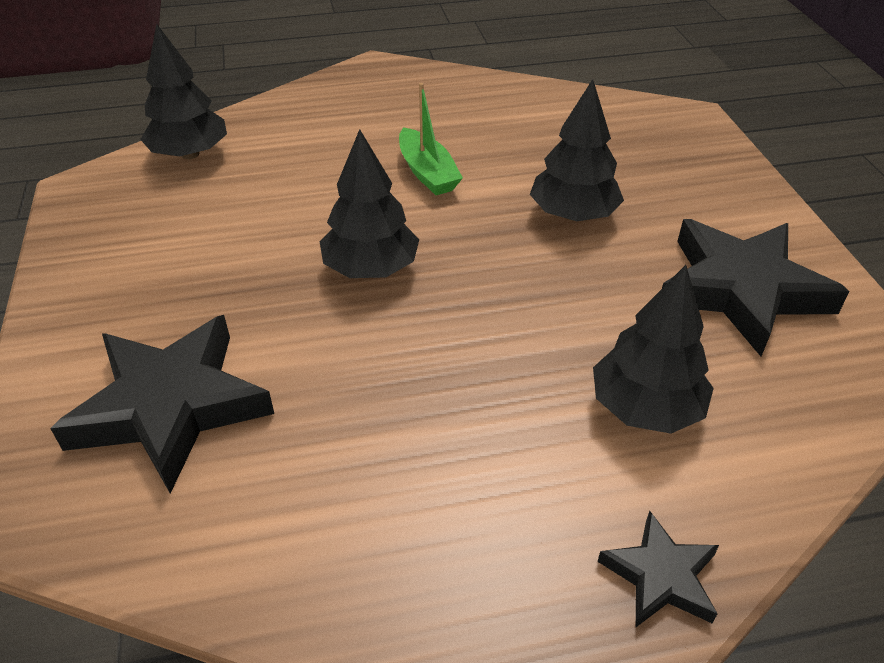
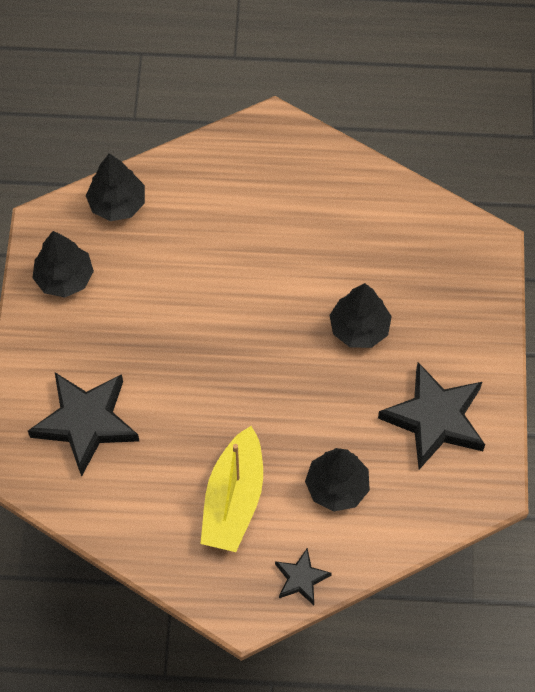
camera: 15 degrees right, 20 degrees up
black tree [320,129,419,278] -> black tree moved to [32,231,94,298]
green boat [399,83,463,195] -> none
none -> yellow boat [200,426,263,552]

